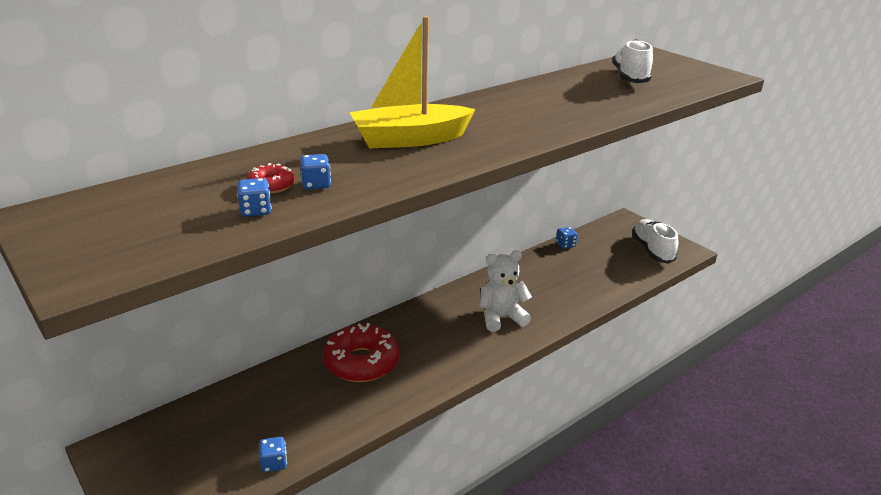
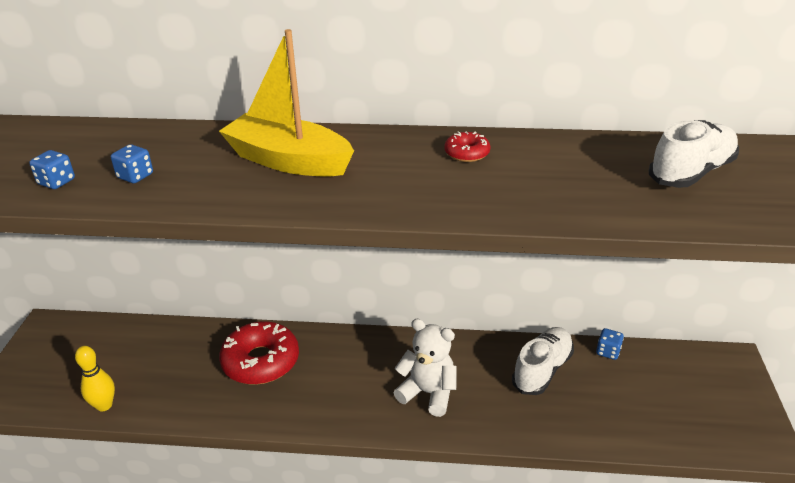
camera: 45 degrees right, 5 degrees up
red donut [247,163,295,194] -> red donut moved to [444,131,491,162]
blue dice [259,437,287,472] -> yellow bowling pin [75,346,115,411]
white shoe [632,219,678,264] -> white shoe moved to [512,327,574,395]

